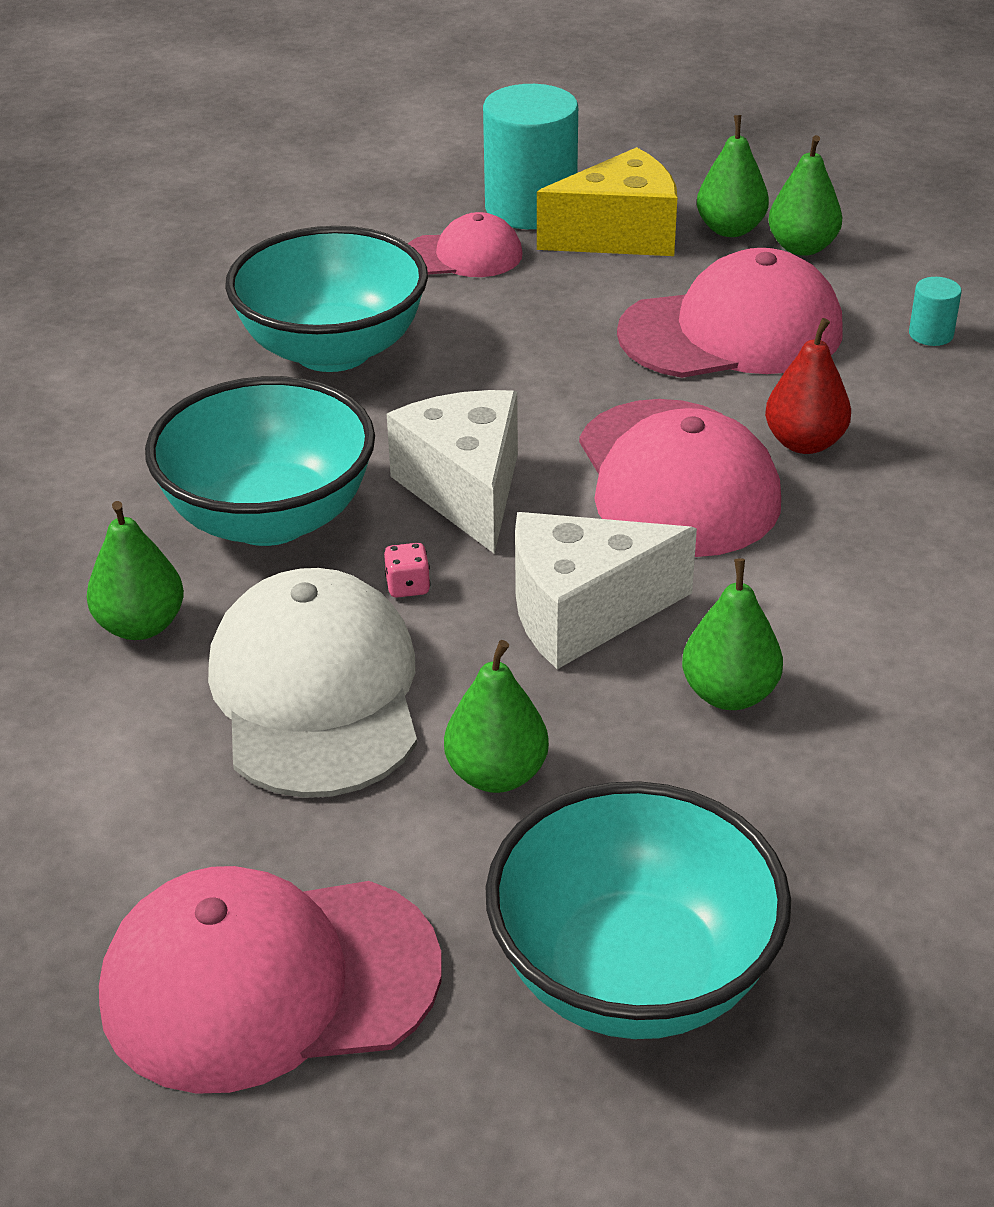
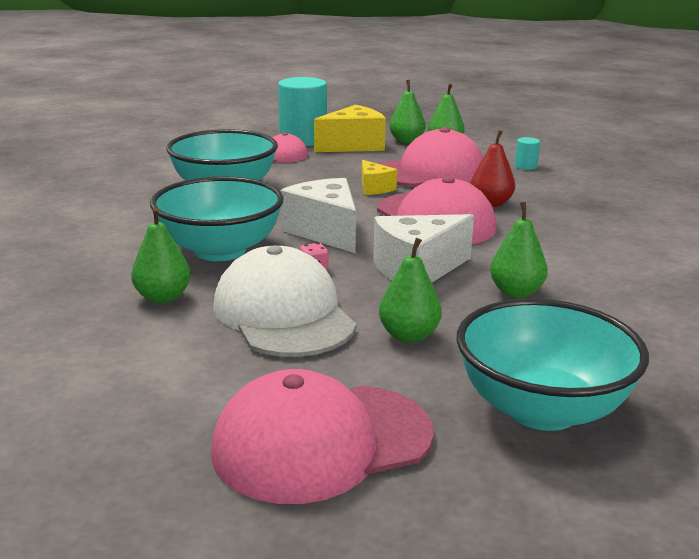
camera: 15 degrees left, 15 degrees down
none -> yellow cheese [362,160,397,195]

